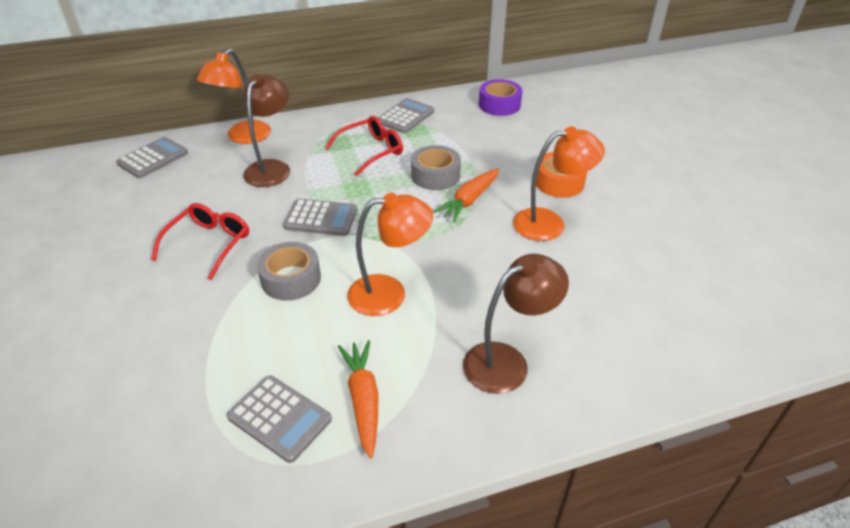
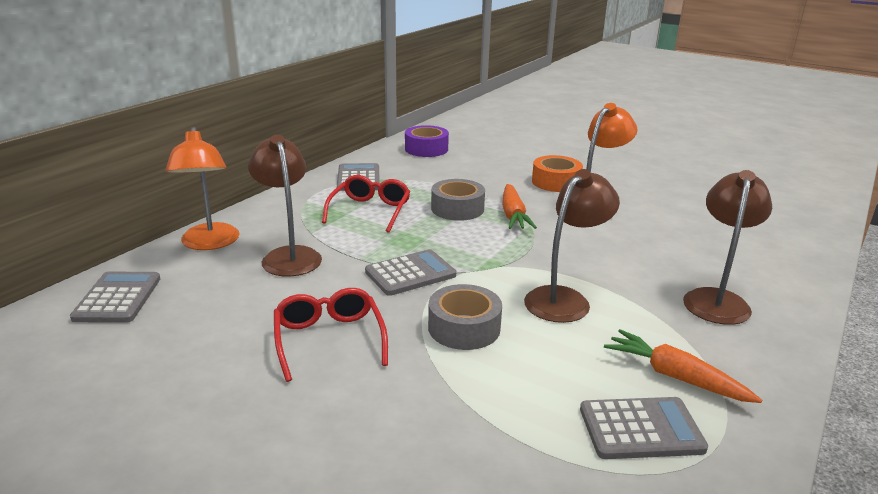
camera: 40 degrees left, 15 degrees down
orange lamp [347,193,433,316] -> brown lamp [524,169,620,323]

